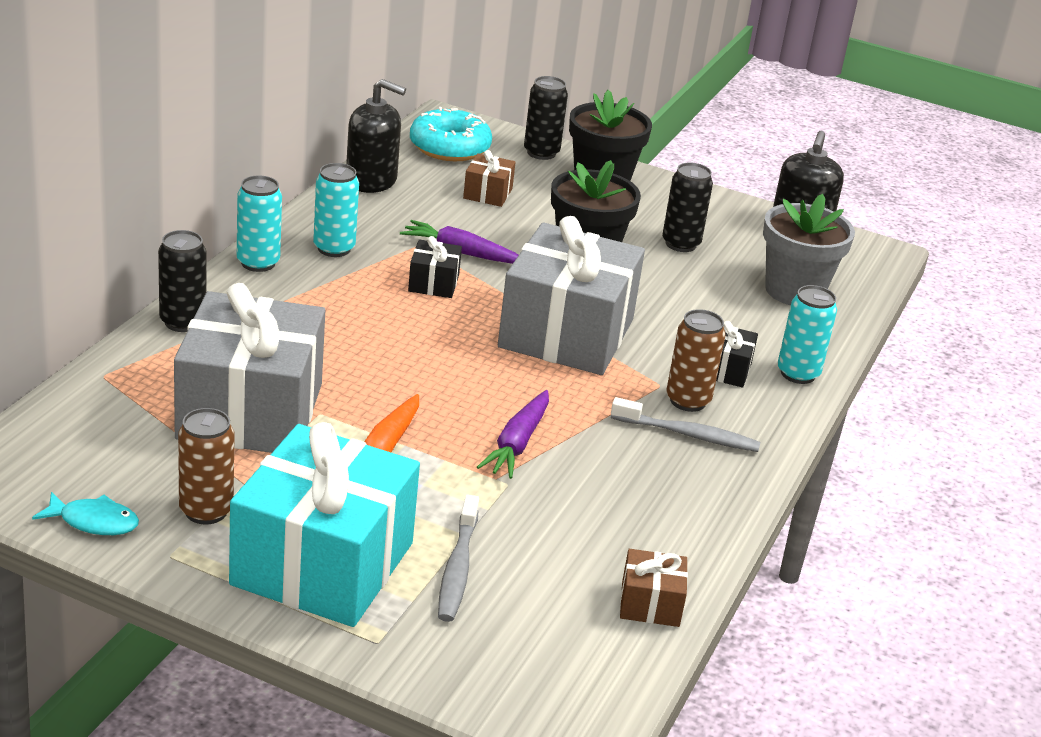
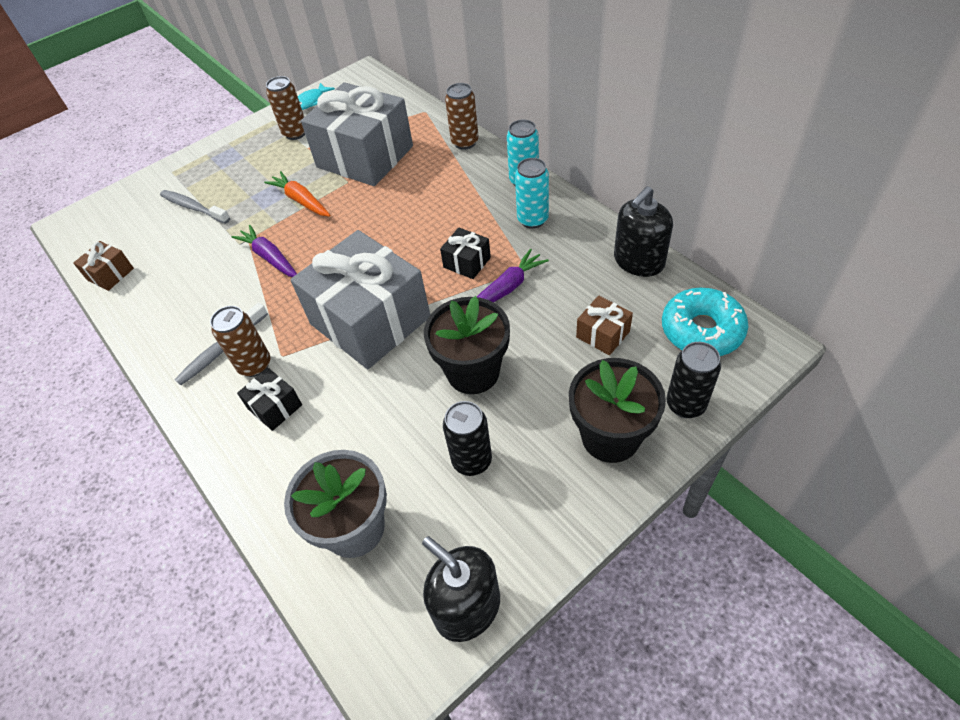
camera: 125 degrees right, 20 degrees up
black can [158,230,207,332] -> brown can [445,83,479,150]
turquoise gift [229,422,420,627] -> none
turquoise can [778,285,837,384] -> none

